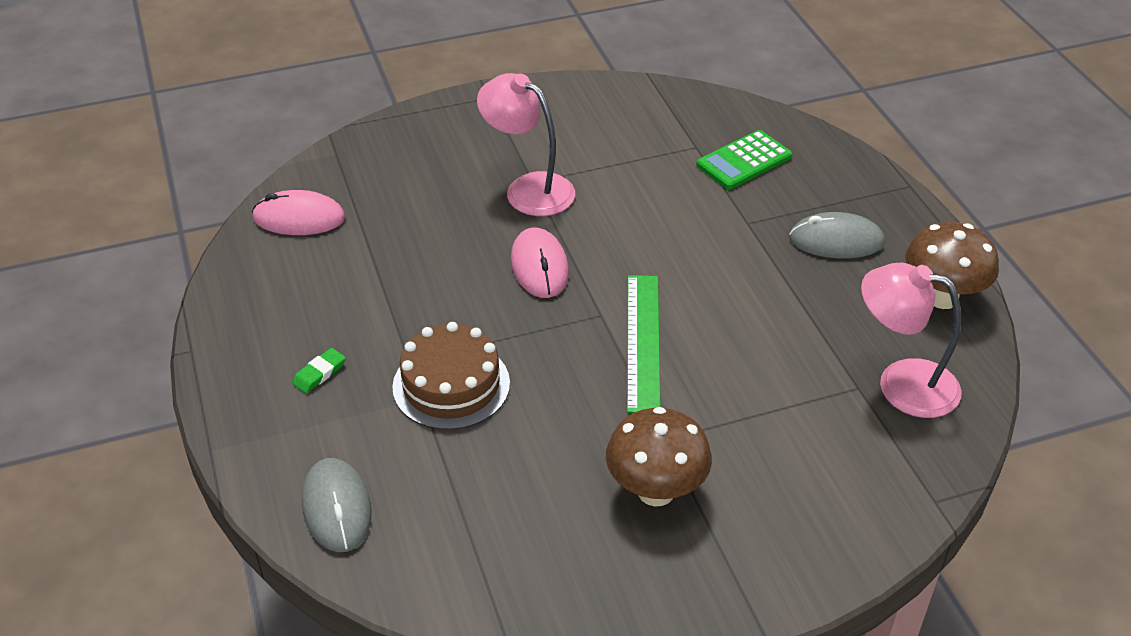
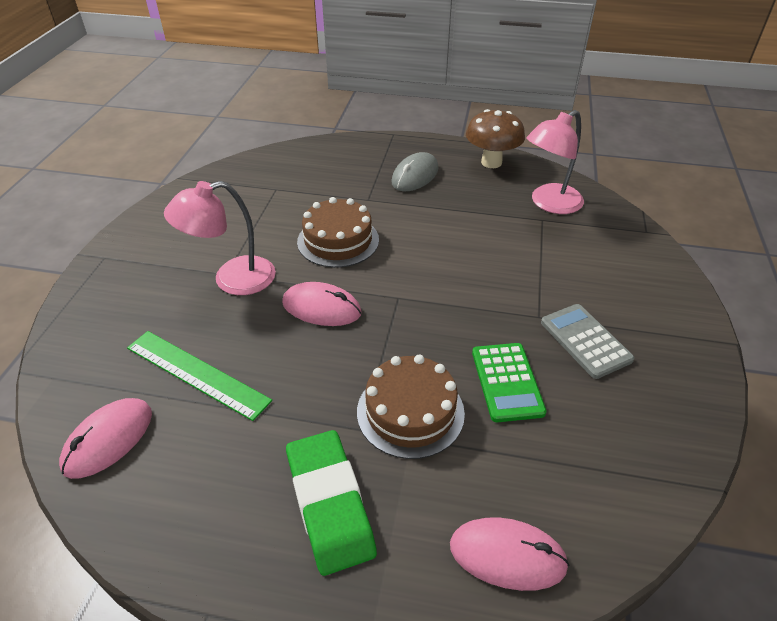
camera: 60 degrees left, 0 degrees up
green eraser [292,348,346,393] -> green eraser [286,430,377,576], size x2.39
grey mouse [302,458,372,552] -> pink mouse [450,518,569,591]
brown mushroom [606,407,712,506] -> grey calculator [541,304,635,379]
green ruler [627,275,661,413] -> green ruler moved to [127,331,272,421]
green calculator [696,130,792,189] -> green calculator moved to [472,343,547,422]
none -> brown cake [297,197,379,268]

